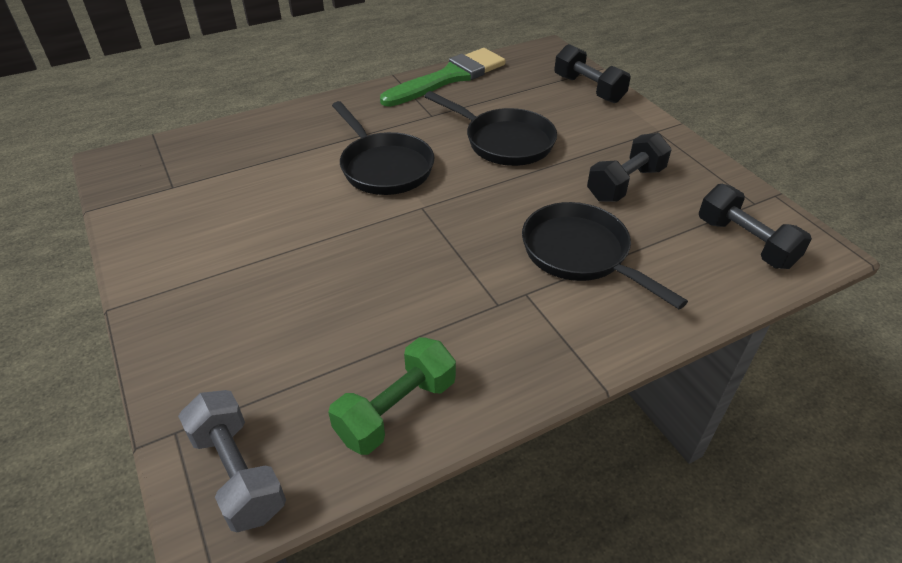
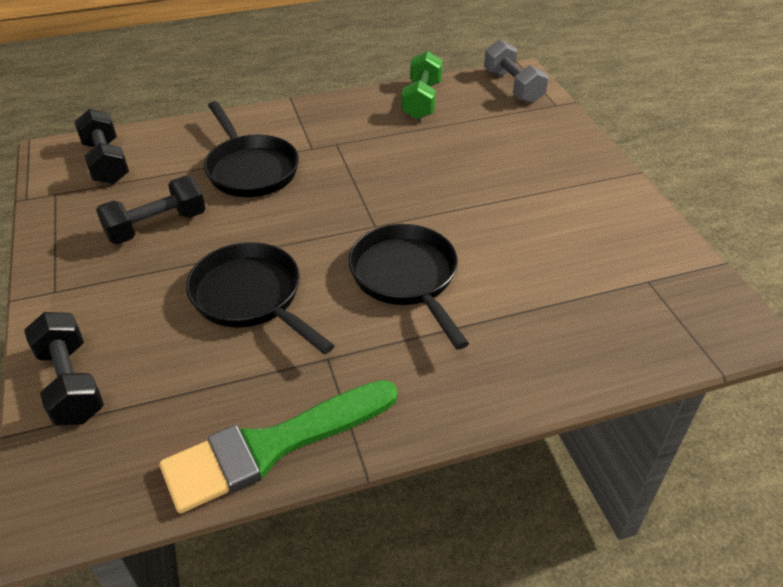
camera: 170 degrees left, 0 degrees up
green dumbbell [328,337,456,455] -> green dumbbell turned 45 degrees counterclockwise [401,51,443,120]

